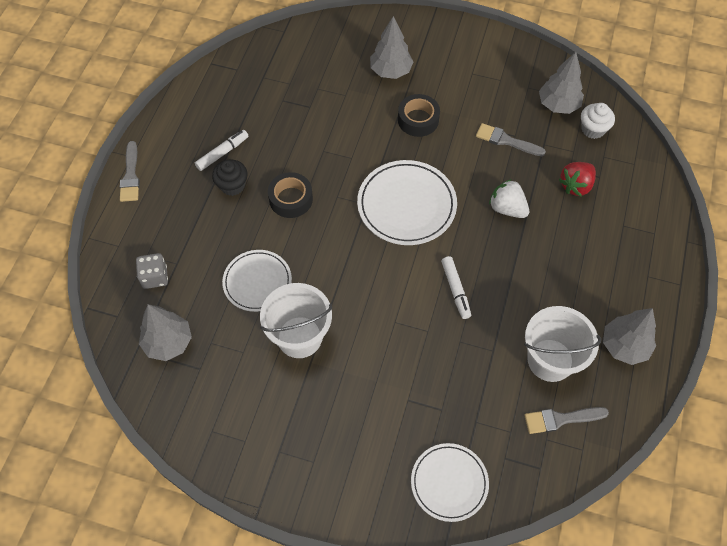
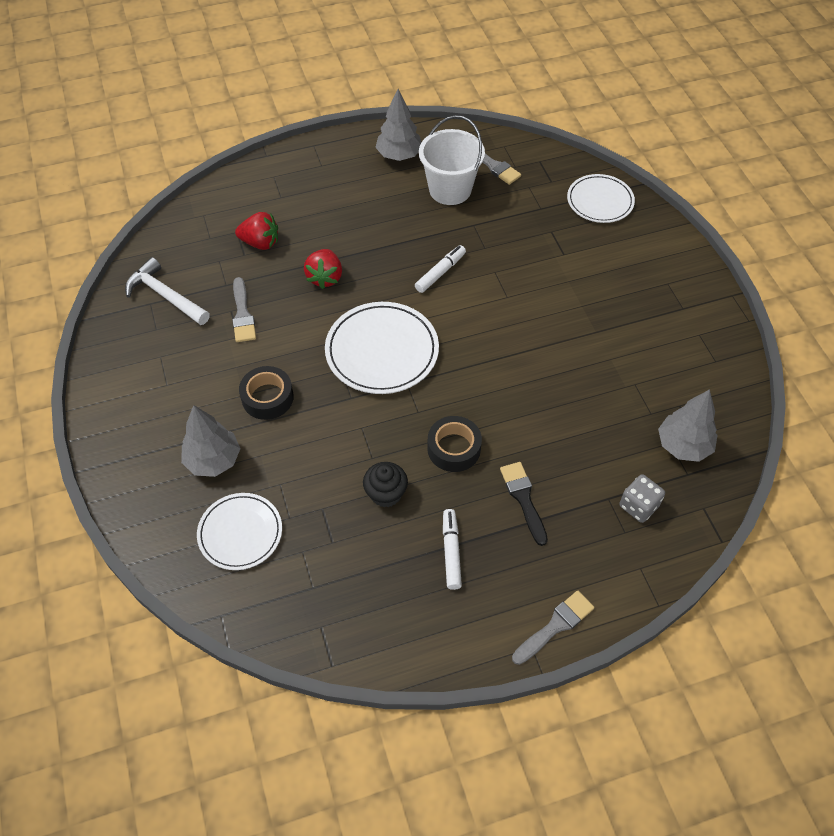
camera: 125 degrees left, 5 degrees down
white marker [195,130,249,171] -> white marker turned 75 degrees clockwise [443,509,462,590]
black cupcake [212,159,248,196] -> black cupcake moved to [363,462,408,507]
white plate [222,250,292,312] -> white plate moved to [197,493,282,570]
white bucket [260,283,332,358] -> none
white strawberry [489,179,529,218] -> red strawberry [304,249,342,289]
grey tree [539,52,584,114] -> white hammer [125,257,210,325]
white cupcake [581,103,615,139] -> none
none -> black brush [500,462,548,546]

